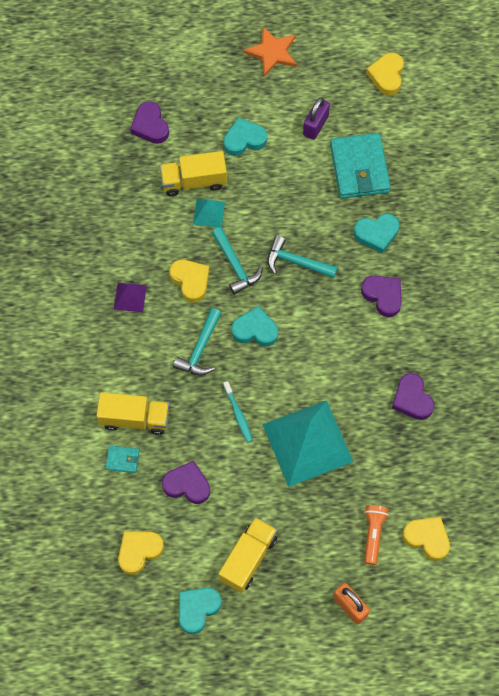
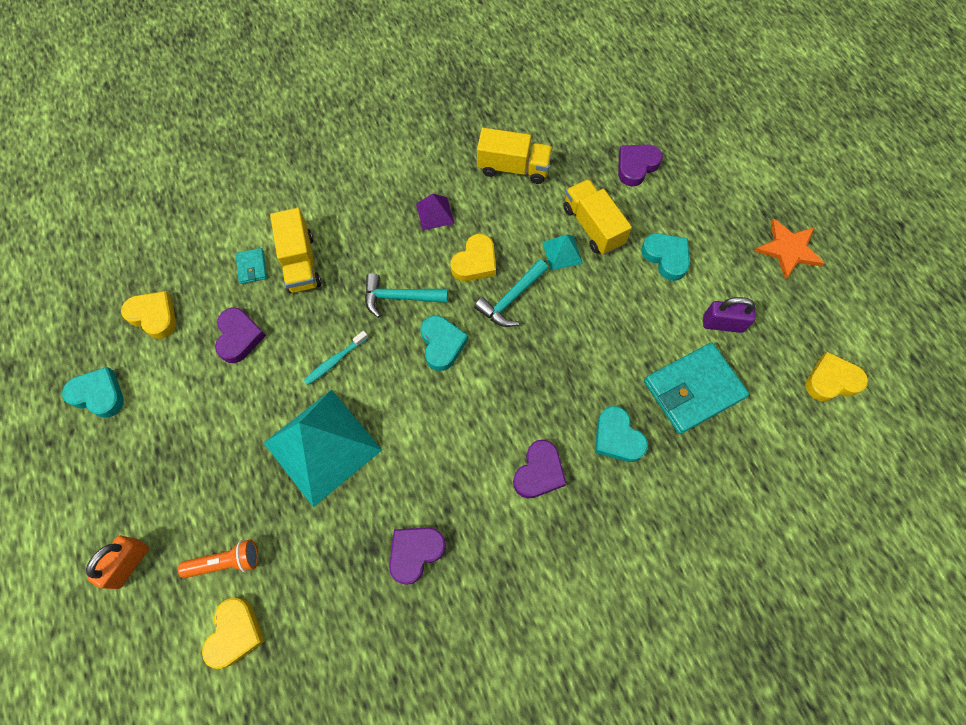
camera: 70 degrees right, 0 degrees up
yellow truck [219,517,277,593] -> yellow truck moved to [477,128,552,184]
turquoise hammer [267,236,338,278] -> none

